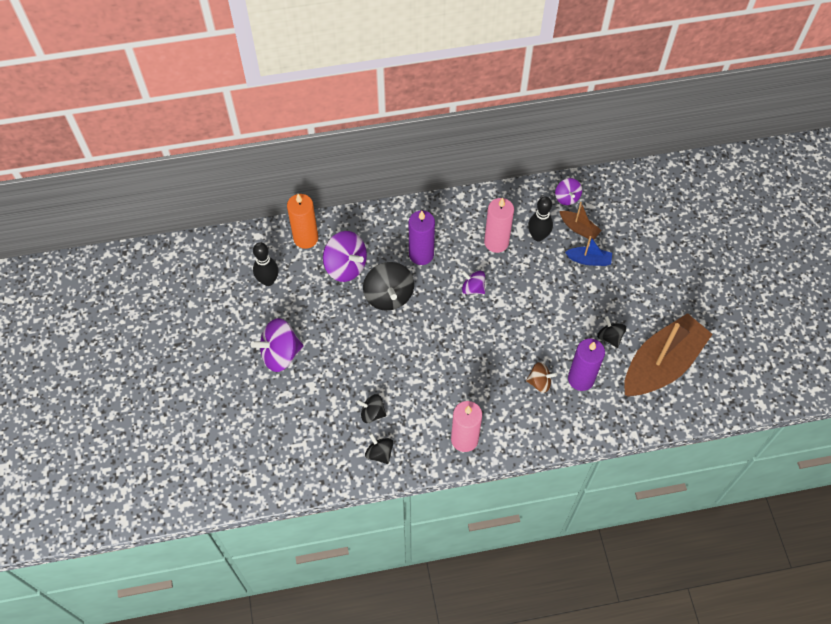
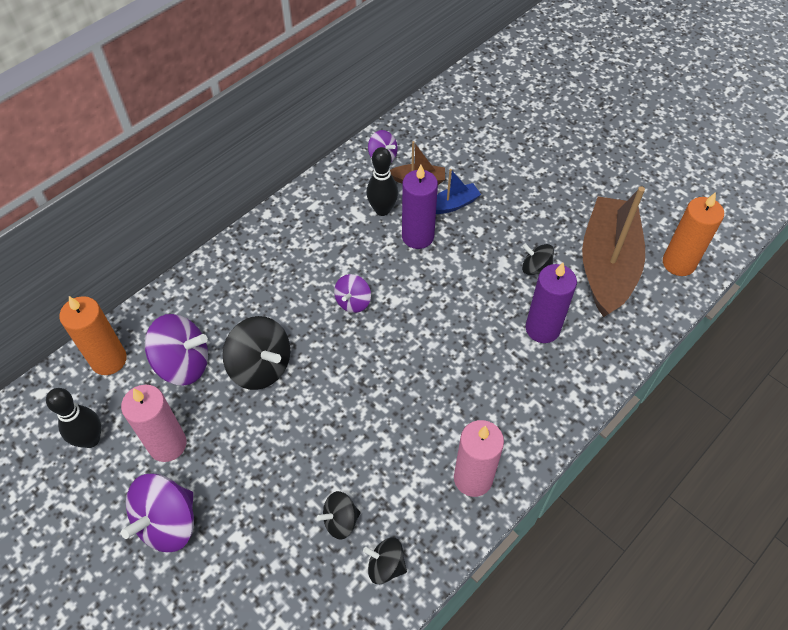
camera: 35 degrees left, 5 degrees down
purple candle [409,211,435,265] -> purple candle moved to [402,165,438,249]
purple spinning top [461,271,485,294] -> purple spinning top turned 60 degrees counterclockwise [334,274,371,313]
pink candle [484,198,514,253] -> pink candle moved to [121,385,187,462]
brown spinning top [526,362,557,393] -> none
none -> orange candle [663,192,724,276]

